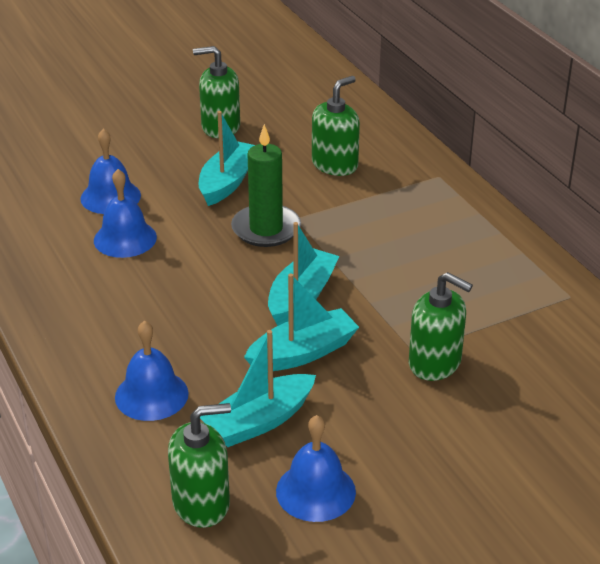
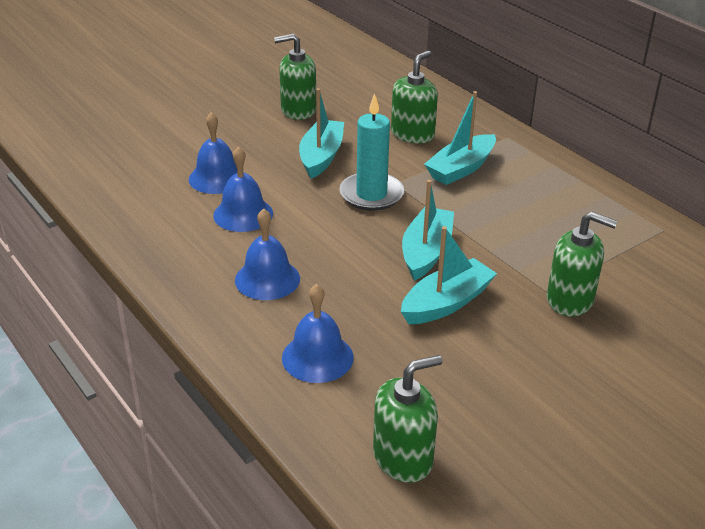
camera: 10 degrees left, 0 degrees up
turquoise boat [200,330,316,447] -> turquoise boat moved to [424,91,496,185]
green candle [231,124,301,247] -> turquoise candle [339,93,404,211]
blue bell [276,415,356,522] -> blue bell moved to [235,208,300,300]

